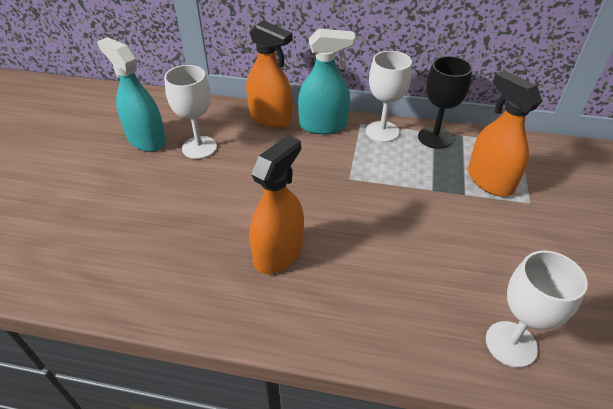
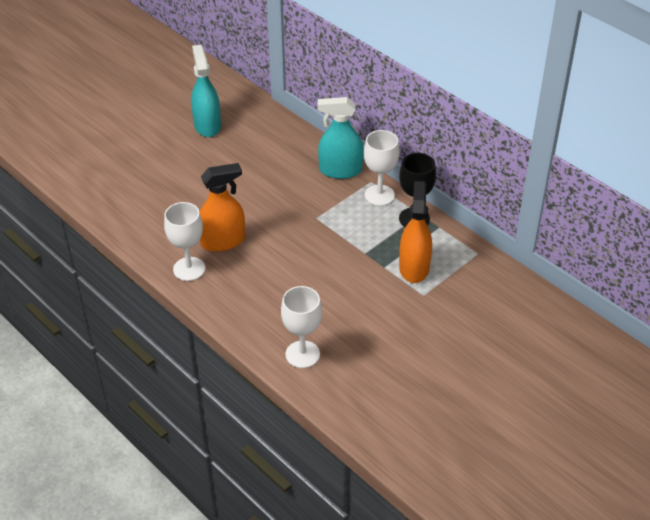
camera: 35 degrees right, 0 degrees up
white goblet [164,65,217,159] -> white goblet moved to [164,202,205,281]
orange spray bottle [246,20,292,128] -> none
turquoise spray bottle [298,28,355,134] -> turquoise spray bottle turned 150 degrees clockwise [318,97,364,179]

